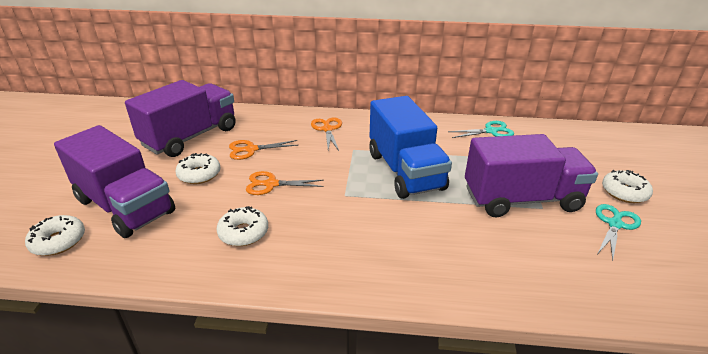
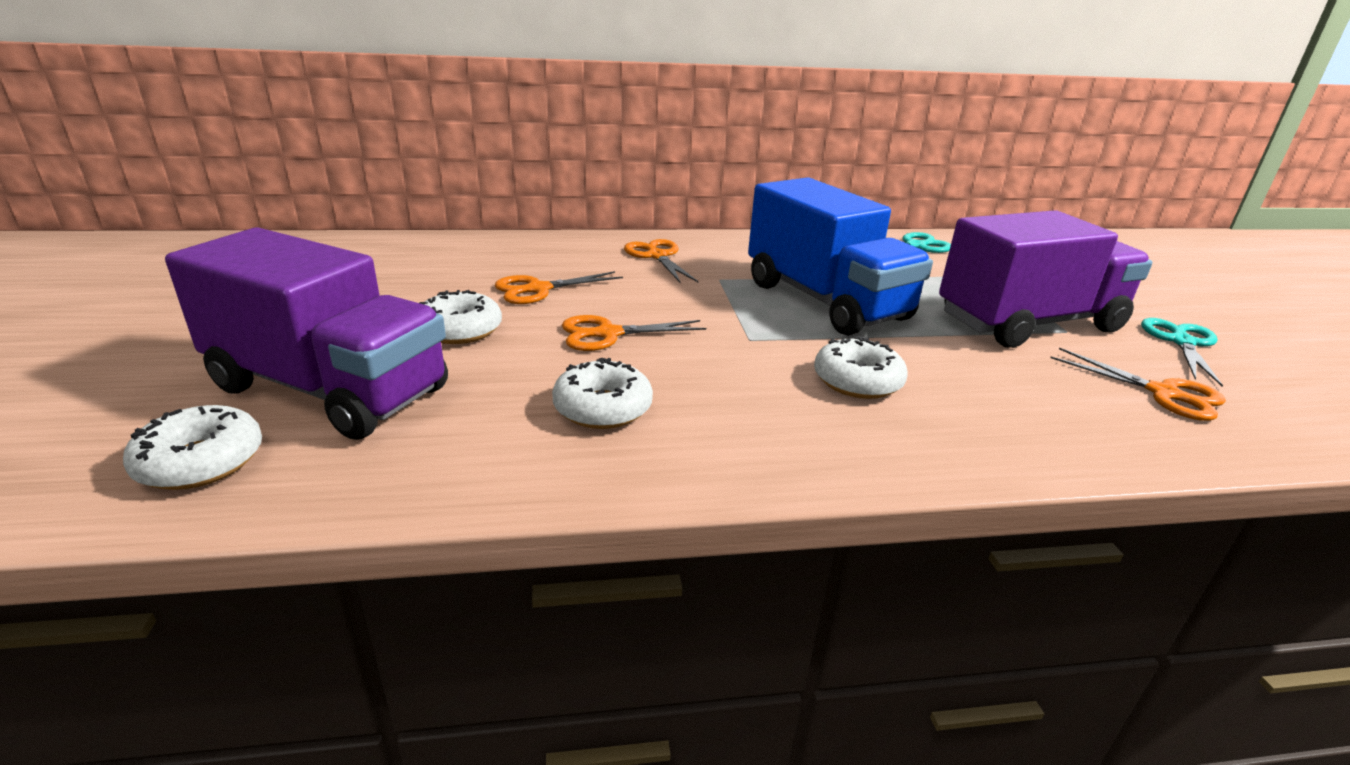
camera: 15 degrees left, 5 degrees down
purple truck [125,80,236,157] -> none
white donut [602,170,653,203] -> white donut moved to [814,336,908,399]
none -> orange scissors [1050,348,1226,421]

